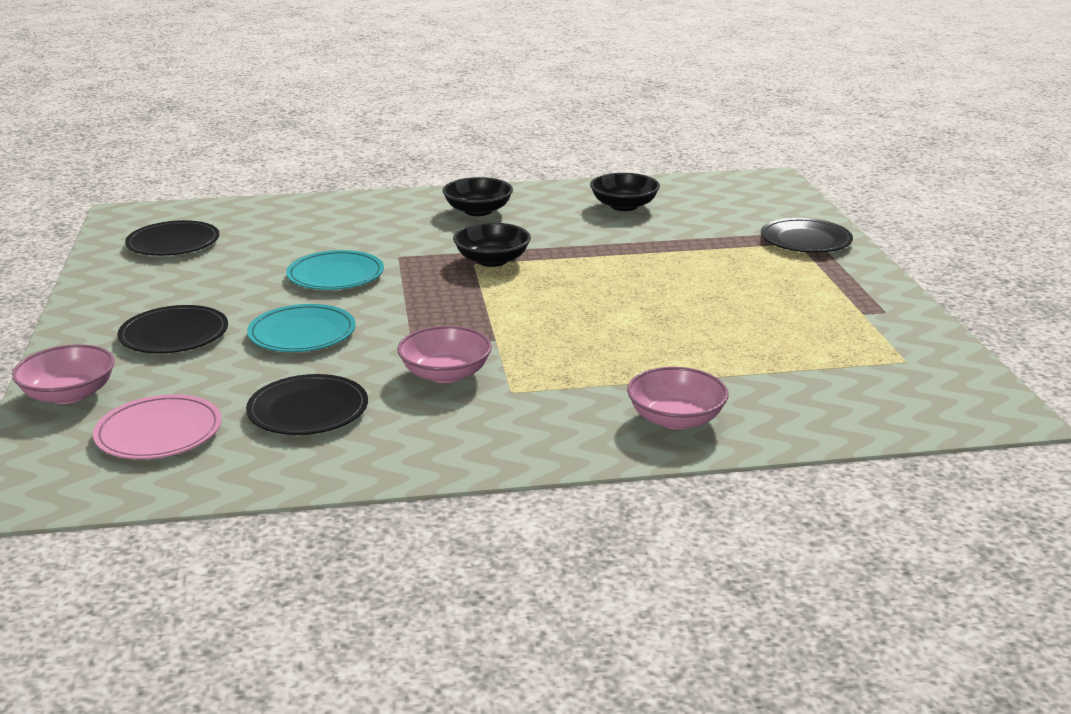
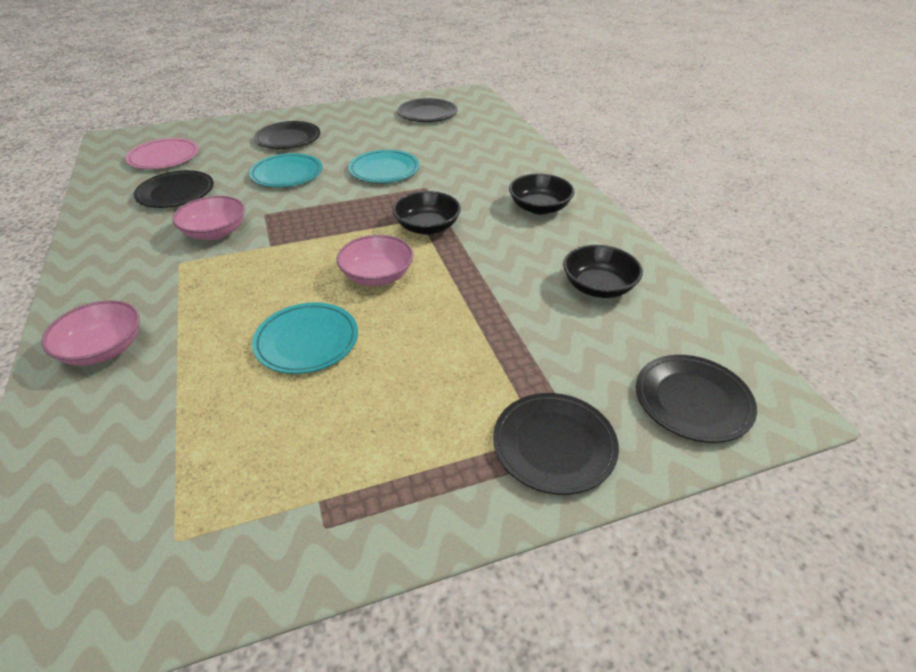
camera: 80 degrees right, 15 degrees up
pink bowl [12,344,115,404] -> pink bowl moved to [337,235,413,286]
none -> turquoise plate [252,302,358,374]
none -> black plate [636,355,757,443]

